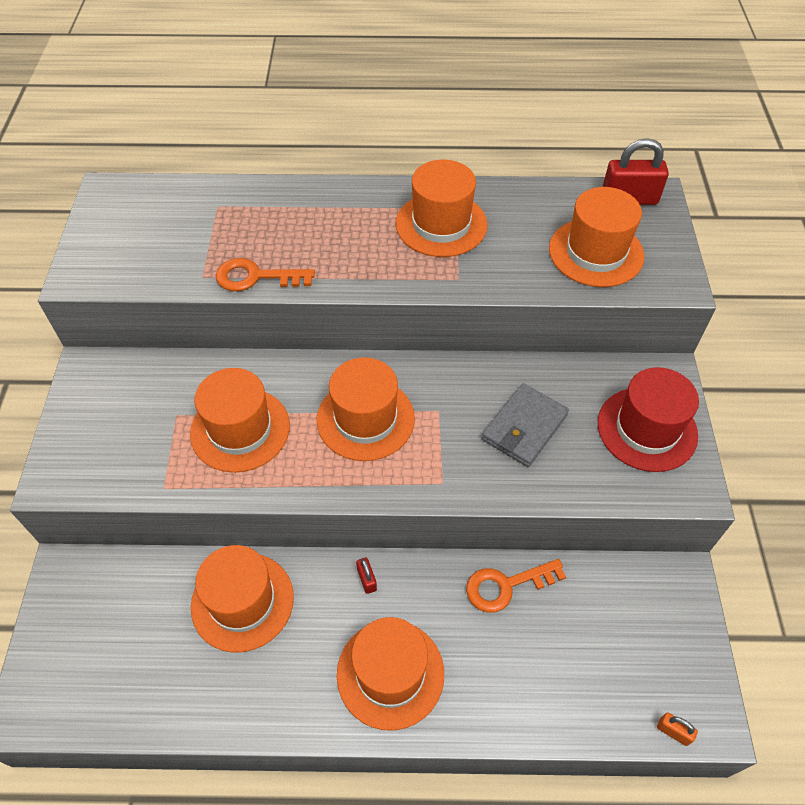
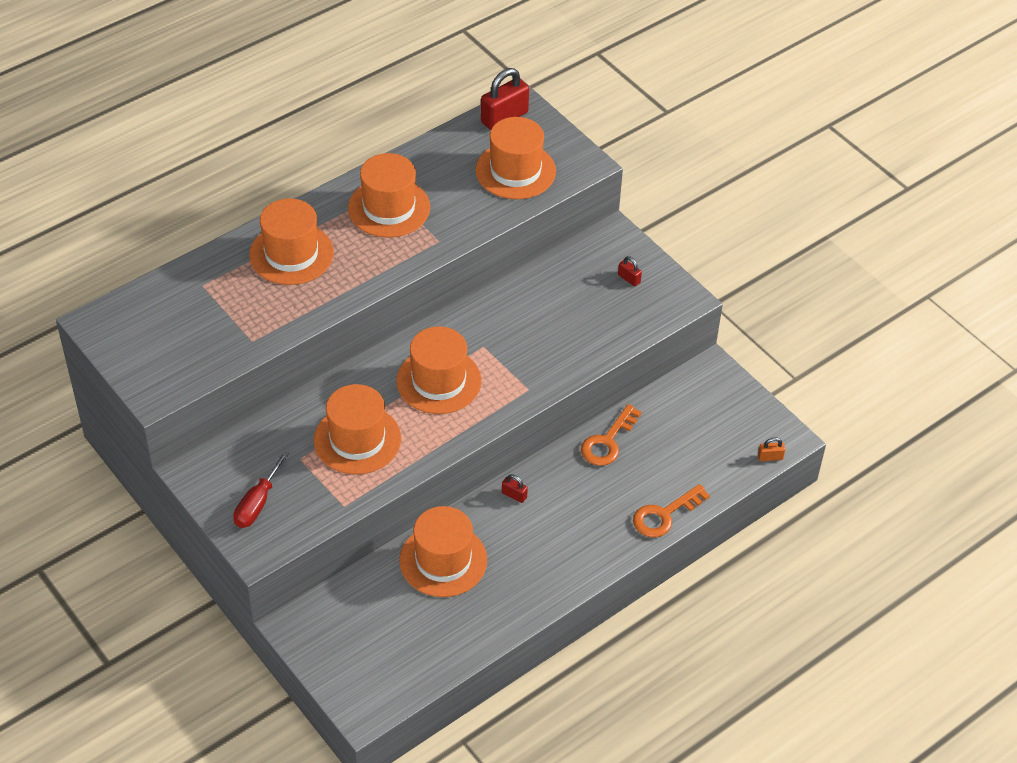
camera: 40 degrees left, 5 degrees down
orange key [216,258,315,291] -> orange key moved to [633,484,710,537]
orange hat [337,617,444,731] -> orange hat moved to [249,198,334,285]
grey wallet [482,383,569,467] -> none
red hat [598,367,699,472] -> red padlock [618,256,642,286]
none -> red screwdriver [233,451,289,528]

